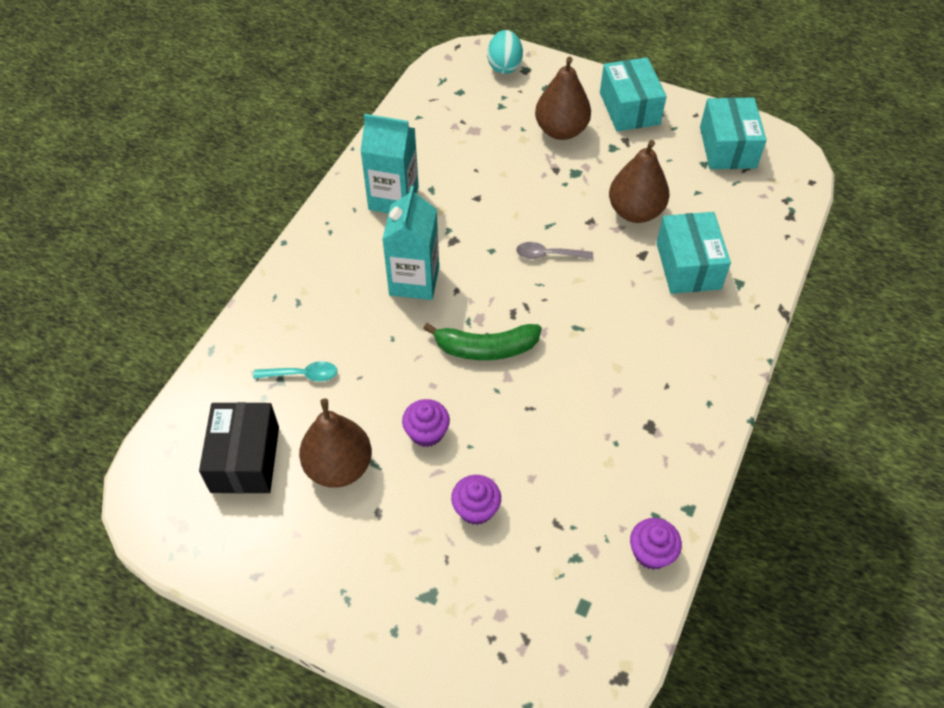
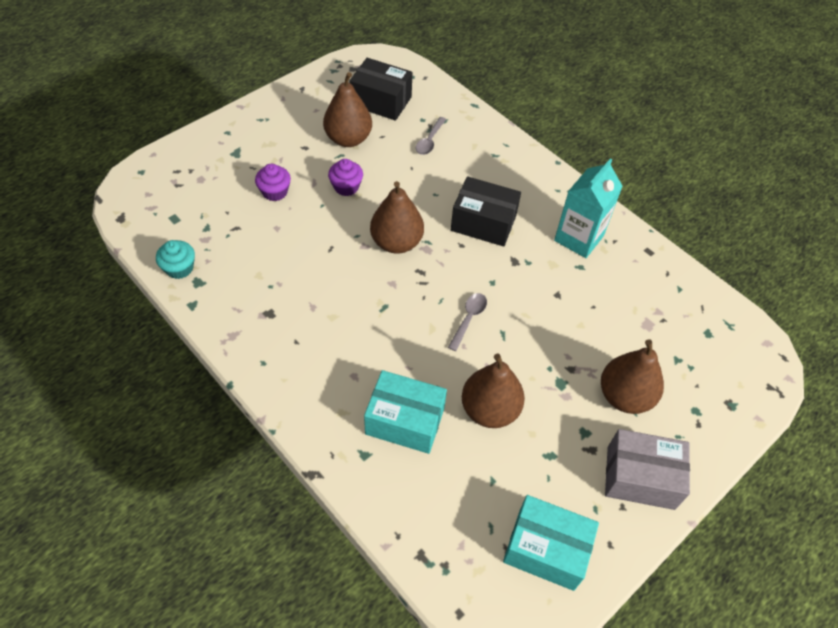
camera: 110 degrees right, 0 degrees up
turquoise spoon [253,361,337,382] -> grey spoon [416,117,446,155]
turquoise carton [382,186,439,300] -> black box [451,176,521,247]
green banana [423,323,542,360] -> brown pear [370,181,424,253]
turquoise egg [487,30,523,74] -> none
turquoise box [600,57,667,131] -> grey box [605,429,690,510]
purple cupcake [630,518,682,570] -> turquoise cupcake [156,240,195,279]

